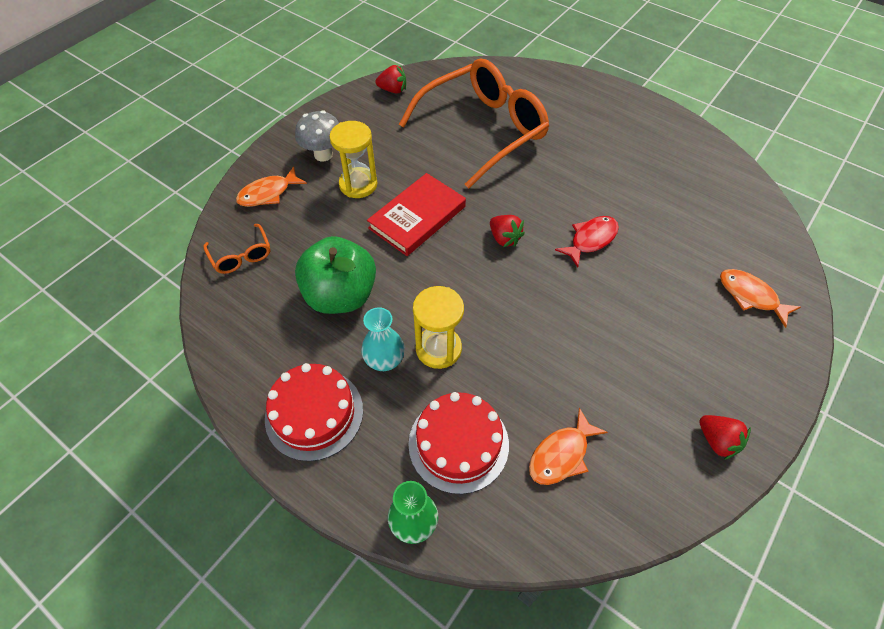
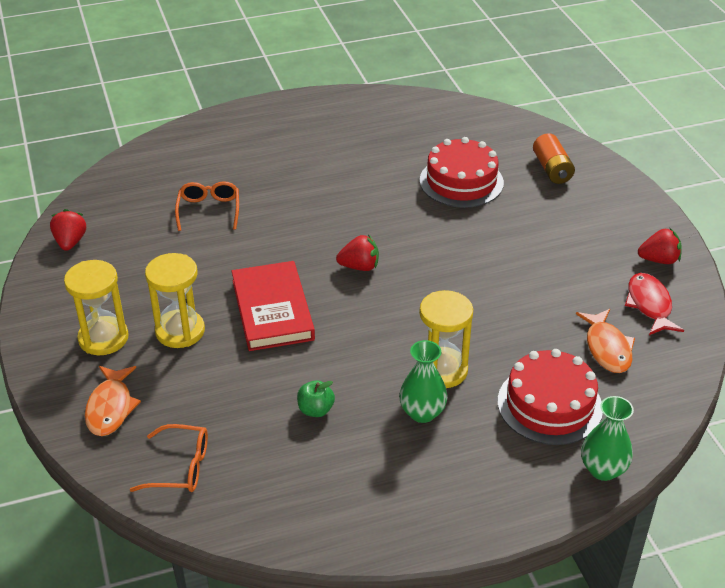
camera: 55 degrees left, 15 degrees down
red cake [265,363,363,461] -> red cake moved to [420,137,504,208]
grey mushroom [295,110,339,161] -> yellow hourglass [64,260,129,355]
green apple [295,236,376,314] -> green apple [297,380,335,417], size x0.41
turquoise vase [361,307,405,371] -> green vase [399,340,448,423]
red strawberry [375,65,406,94] -> red strawberry turned 45 degrees counterclockwise [50,209,86,251]
orange glasses [399,59,549,189] -> orange glasses [175,181,239,231], size x0.42
red fish [555,216,619,267] -> red fish moved to [625,273,684,335]
orange fish [720,269,801,328] -> orange battery [533,133,575,184]

